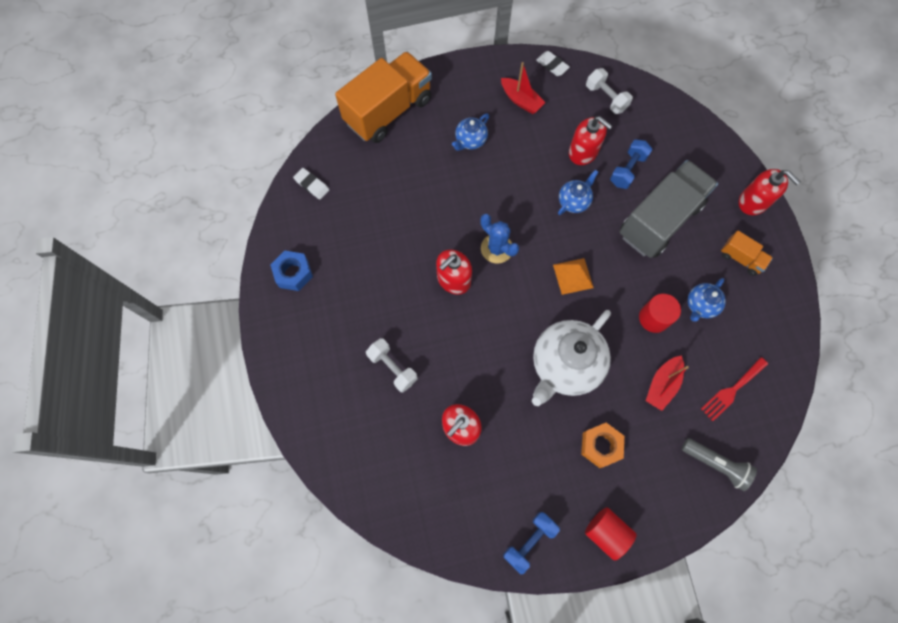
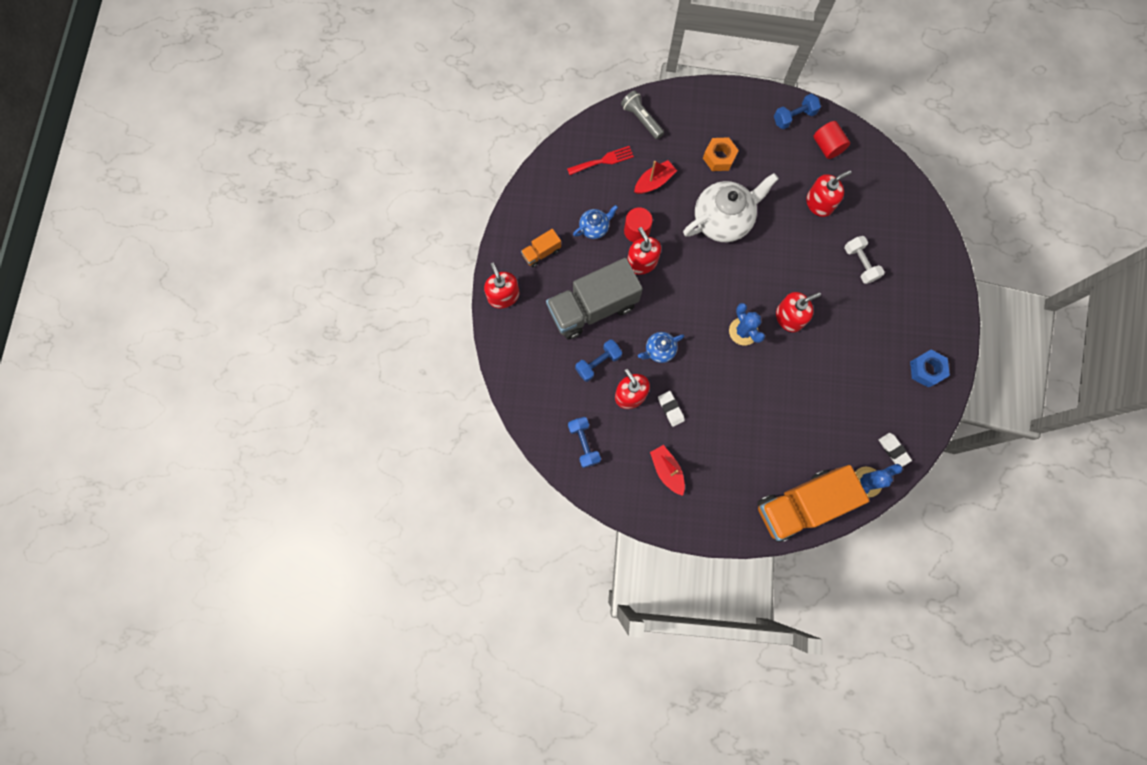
camera: 160 degrees left, 5 degrees up
blue teapot [452,113,489,151] -> none
white eraser [536,51,570,76] -> white eraser moved to [658,391,685,427]
orange pyramid [553,258,594,295] -> none
red cylinder [585,507,637,561] -> red cylinder moved to [813,121,850,159]
white dumbbell [586,68,633,114] -> blue dumbbell [568,417,601,468]
orange truck [721,231,773,276] -> orange truck turned 90 degrees counterclockwise [521,229,561,267]
none -> red soap dispenser [627,227,661,275]
none -> blue cactus [855,464,903,498]

